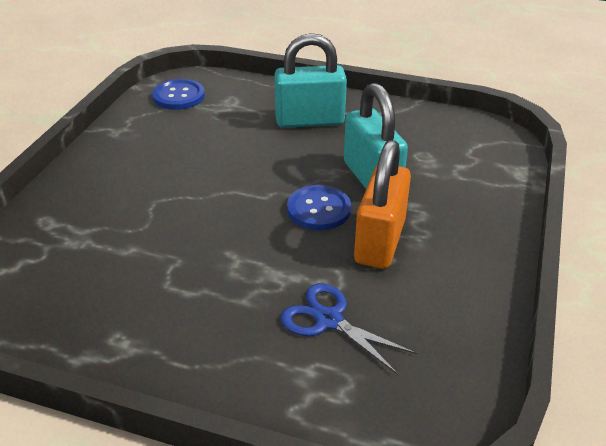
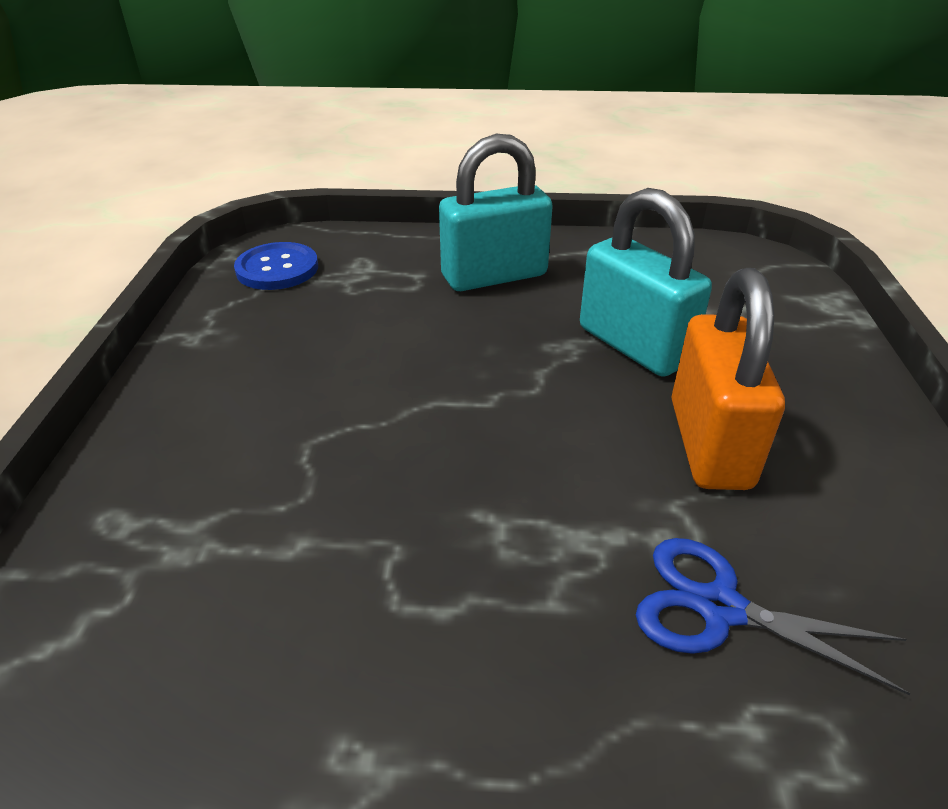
camera: 15 degrees left, 0 degrees up
blue button [287,185,351,230] -> none

